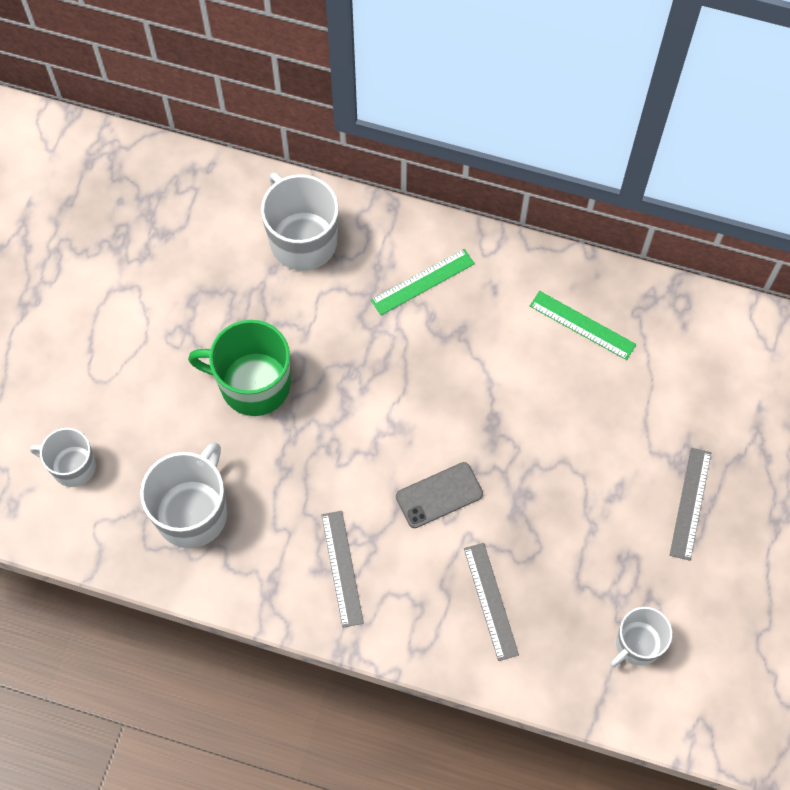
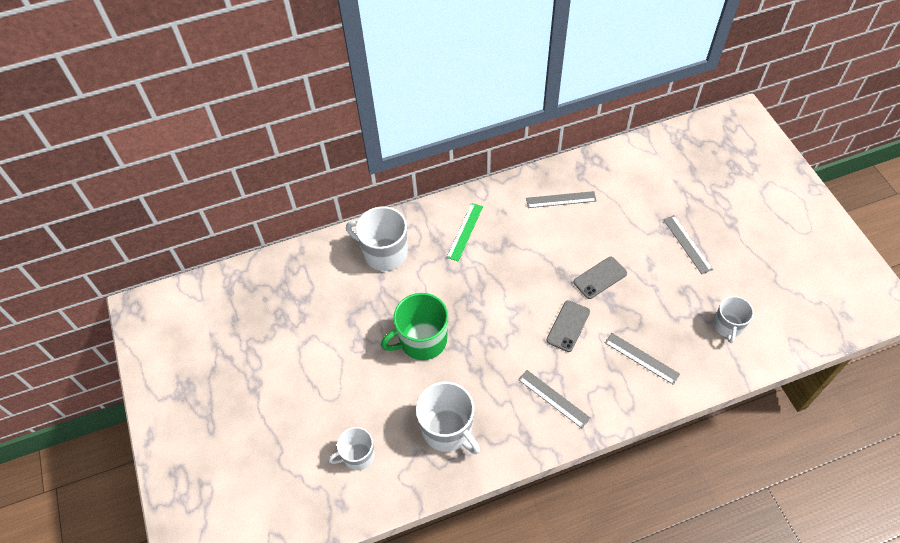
camera: 35 degrees left, 10 degrees down
white mug [140,442,227,548] -> white mug turned 150 degrees clockwise [416,382,480,454]
green ruler [530,291,636,360] -> grey ruler [526,191,596,208]
none -> grey phone [573,257,627,299]

